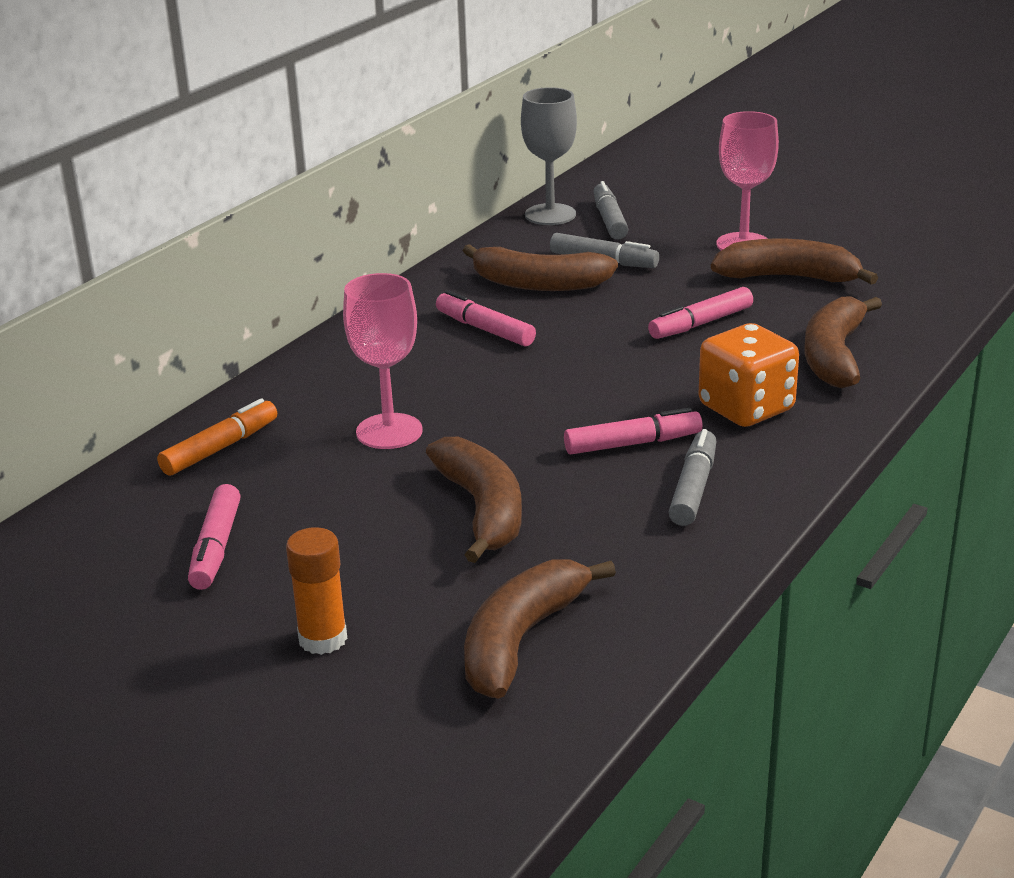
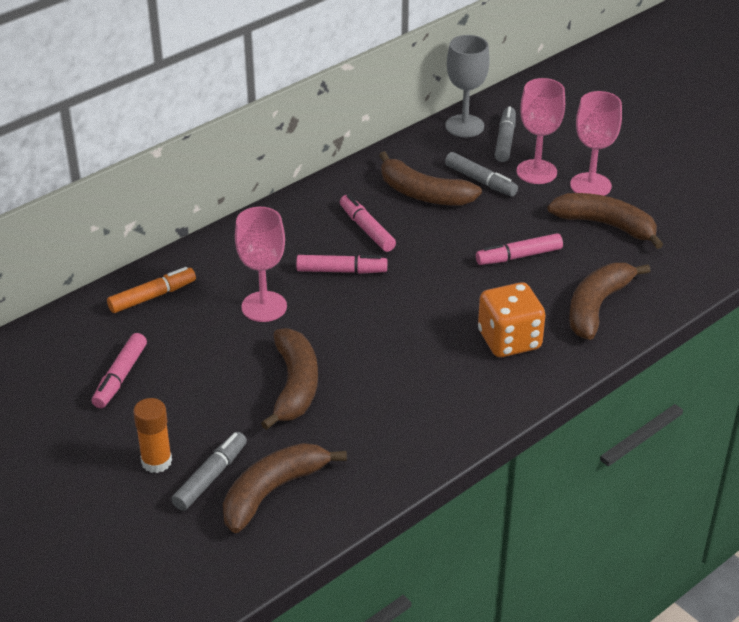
camera: 15 degrees right, 10 degrees up
pink marker [564,408,702,454] -> pink marker moved to [296,255,387,274]
grey marker [669,429,717,526] -> grey marker moved to [171,432,247,511]
none -> pink goblet [517,78,565,184]

